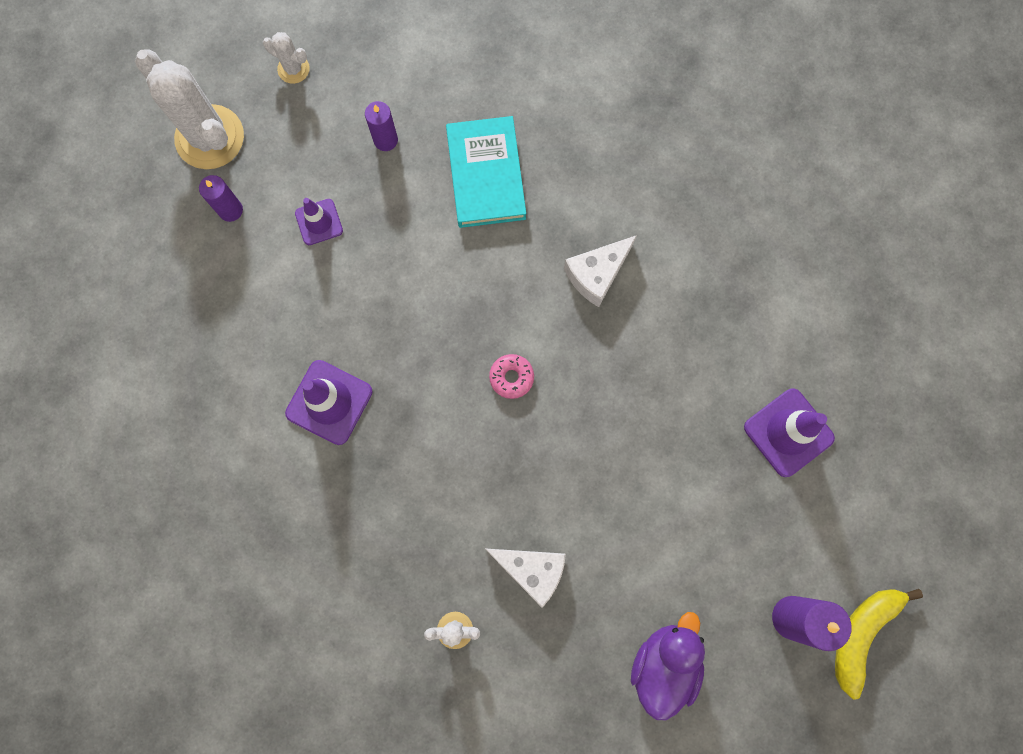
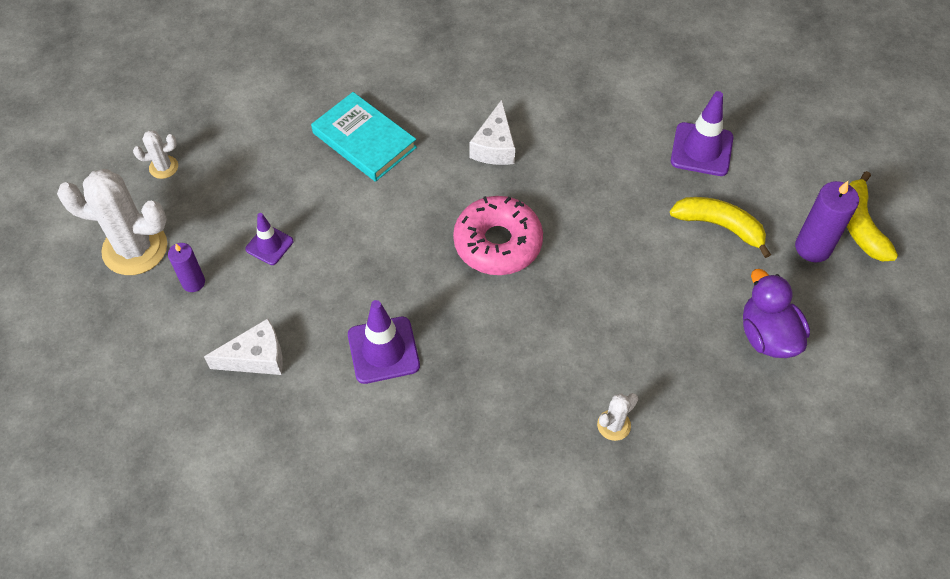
camera: 40 degrees left, 20 degrees down
purple candle [365,101,398,151] -> none
white cheese [484,548,566,608] -> white cheese moved to [204,318,283,375]
pink donut [489,354,534,399] -> pink donut [453,196,543,275], size x2.24
none -> yellow banana [670,197,771,258]

